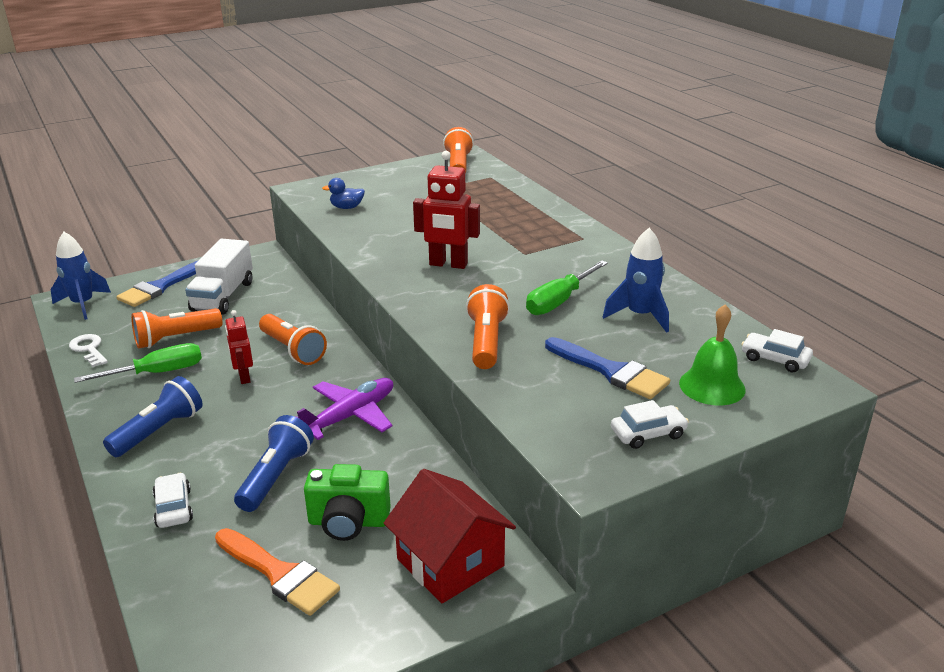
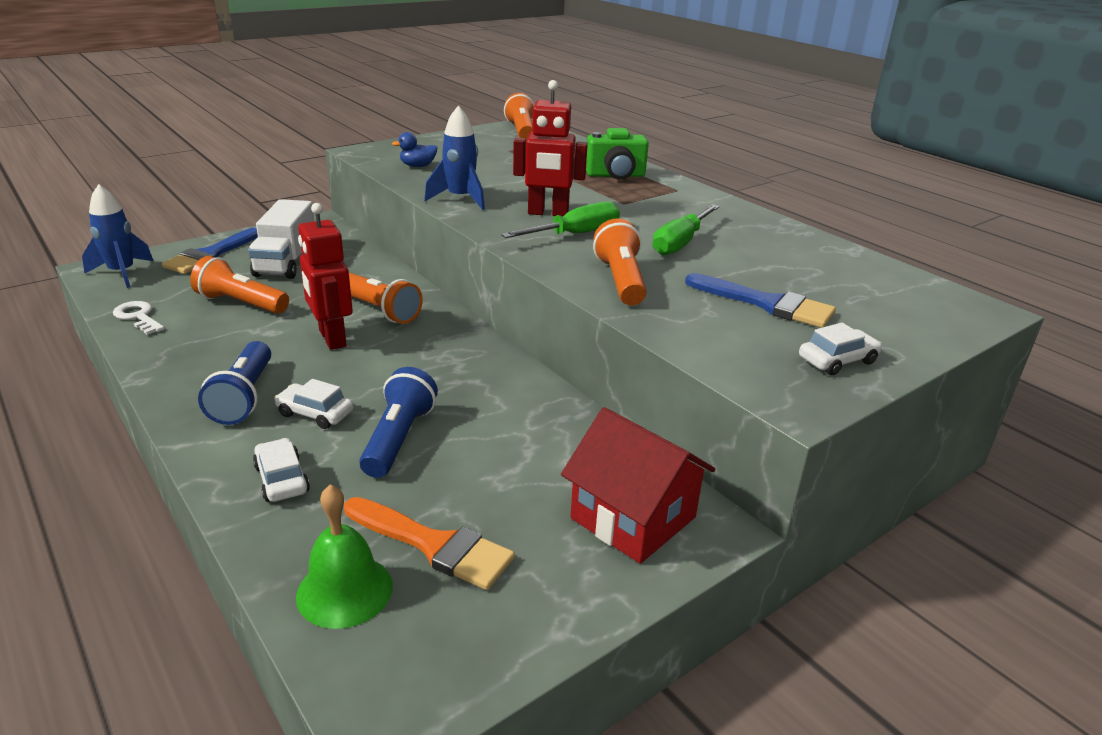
camera: 10 degrees left, 0 degrees up
green screwdriver [74,343,202,383] -> green screwdriver moved to [501,201,620,238]
blue flashlight [103,376,202,457] -> blue flashlight turned 150 degrees clockwise [198,341,271,425]
orange flashlight [131,308,222,349] -> orange flashlight turned 60 degrees clockwise [190,256,289,314]
red robot [225,310,253,384] -> red robot [298,203,353,350], size x1.61
purple plane [295,378,393,440] -> none
green camera [304,464,391,541] -> green camera moved to [586,128,649,179]
blue rocket [603,228,669,333] -> blue rocket moved to [424,105,485,210]
green bell [679,304,746,405] -> green bell moved to [296,484,393,629]
white car [741,329,813,372] -> white car moved to [274,379,353,429]

